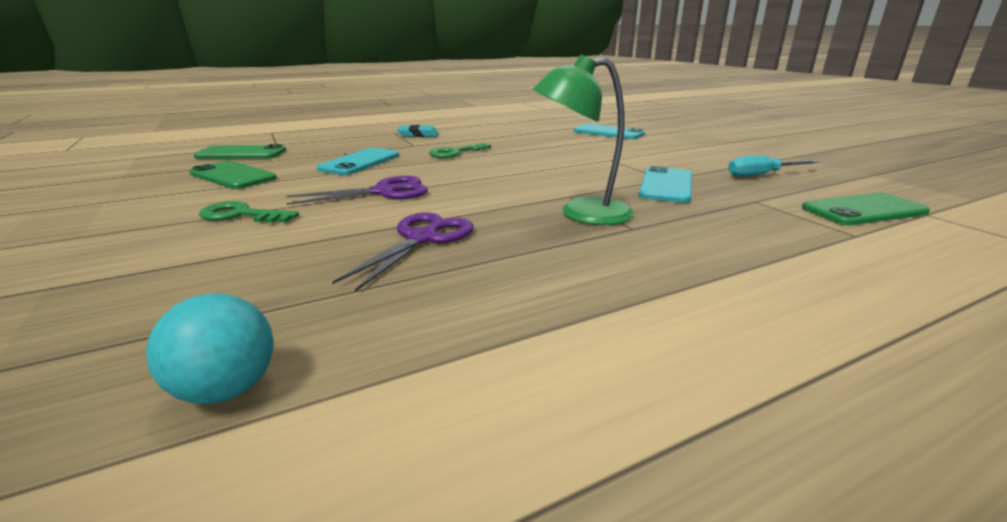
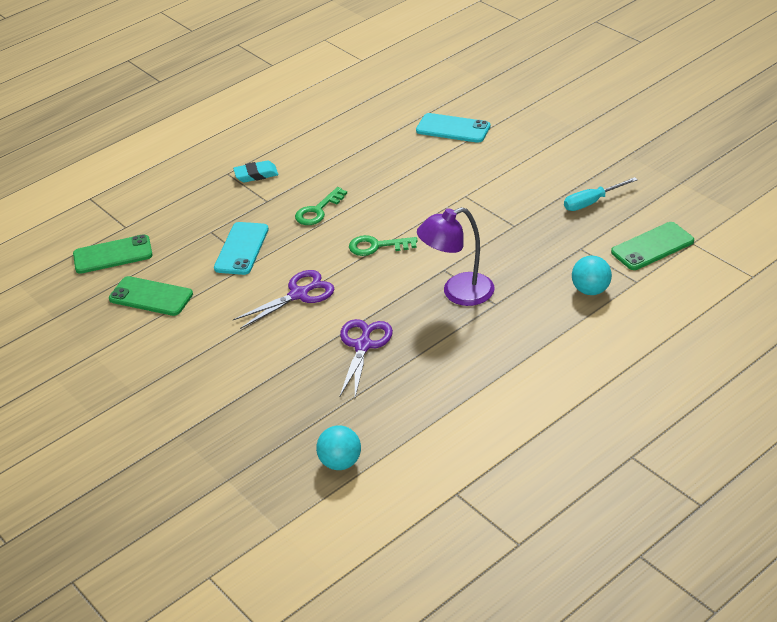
camera: 10 degrees left, 15 degrees up
green key [199,201,299,223] -> green key moved to [349,235,418,256]
green lamp [533,55,633,225] -> purple lamp [417,207,495,306]
turquoise phone [638,166,692,203] -> none
none -> turquoise ball [572,256,612,295]

